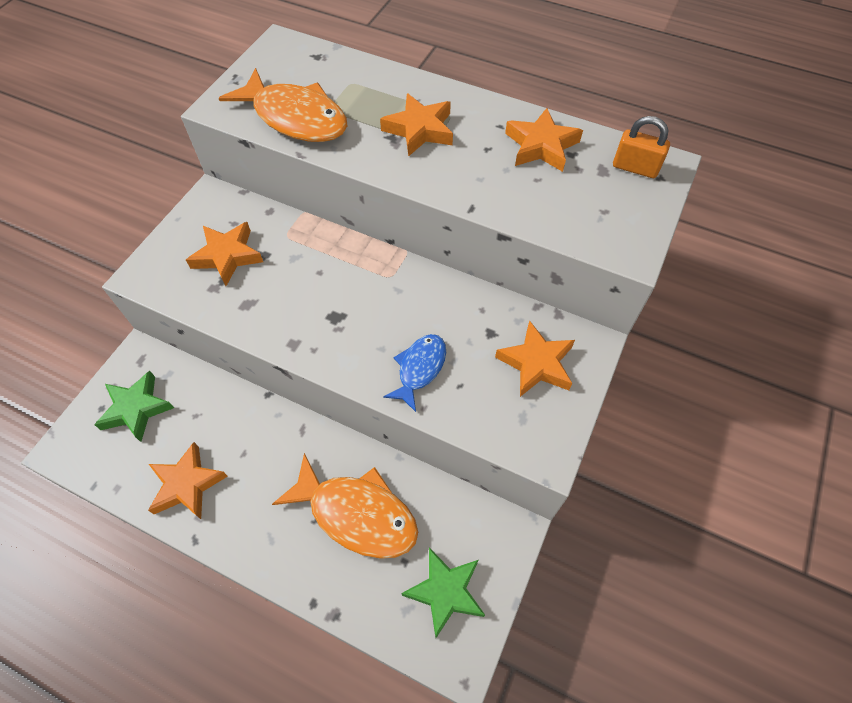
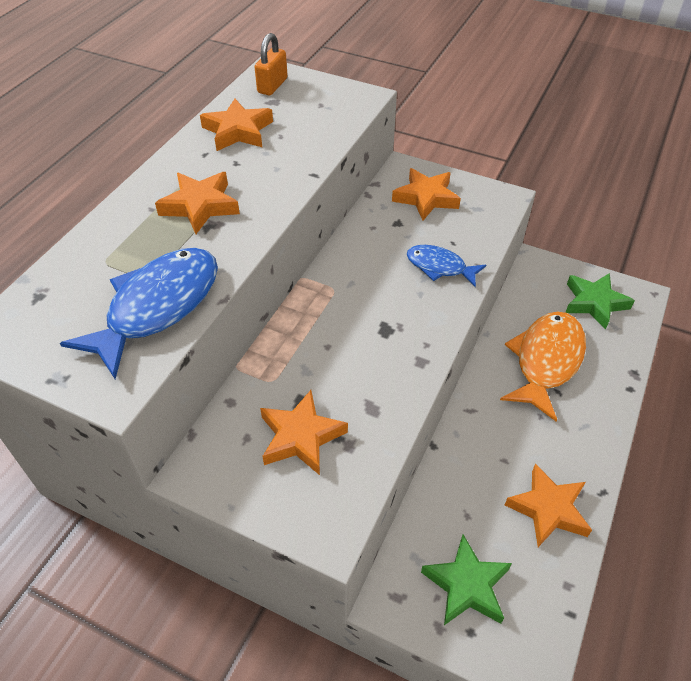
camera: 90 degrees left, 10 degrees down
orange fish [219,68,347,142] -> blue fish [60,248,218,379]

